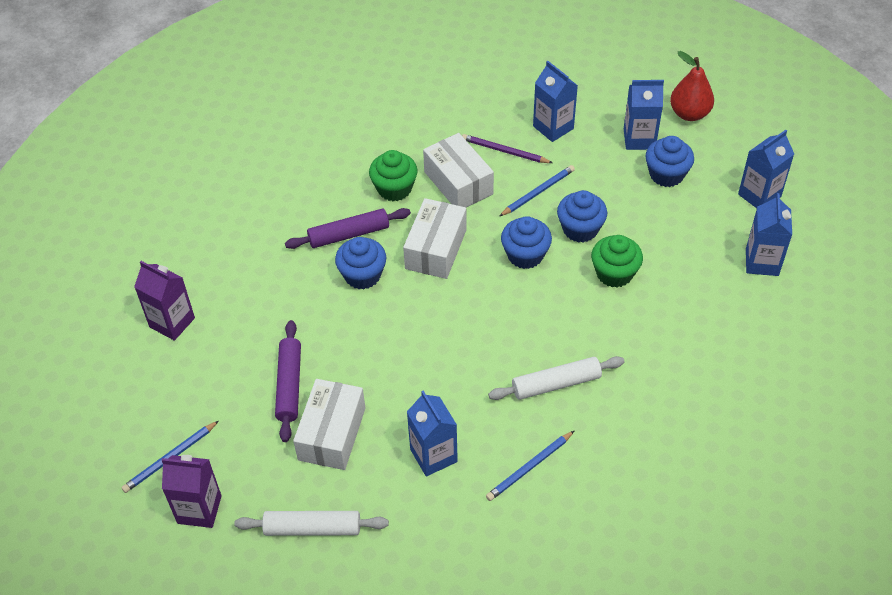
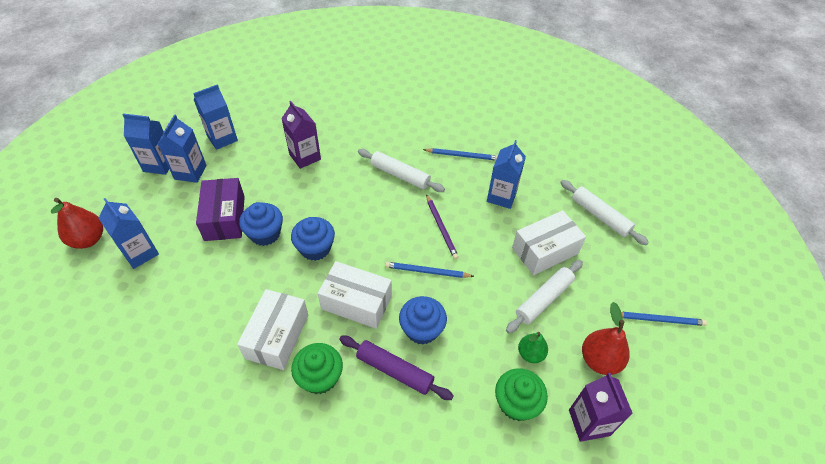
camera: 135 degrees left, 0 degrees up
purple carton [162,455,222,528] -> purple carton moved to [281,101,321,169]
purple rolling pin [275,320,301,442] -> white rolling pin [506,260,583,333]
white box [403,198,467,279] -> white box turned 45 degrees clockwise [318,261,392,329]
purple pencil [462,134,553,163] -> purple pencil moved to [426,194,459,260]
blue pencil [500,165,575,216] -> blue pencil moved to [385,262,474,278]
blue carton [533,61,578,142] -> blue carton moved to [158,114,207,183]
green cupcake [591,235,643,288] -> green cupcake moved to [495,368,548,421]
blue cupcake [646,136,694,187] -> none
none -> purple box [196,178,245,241]
none -> green pear [518,332,548,363]
none -> red pear [582,302,630,375]

